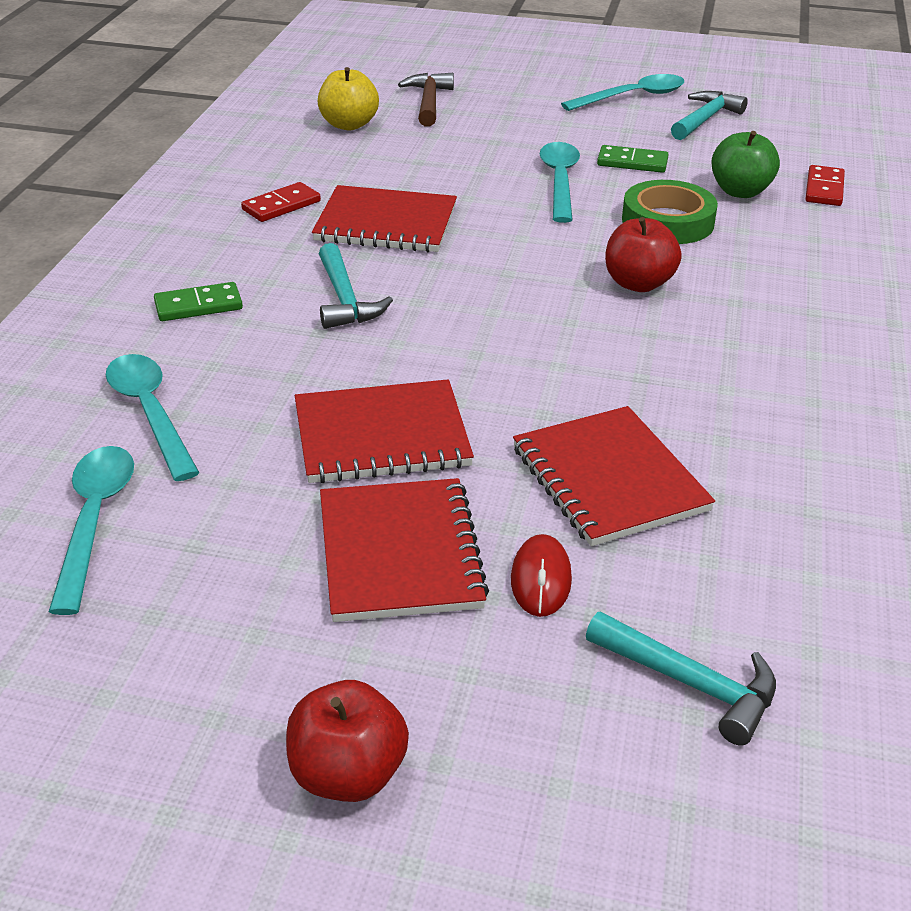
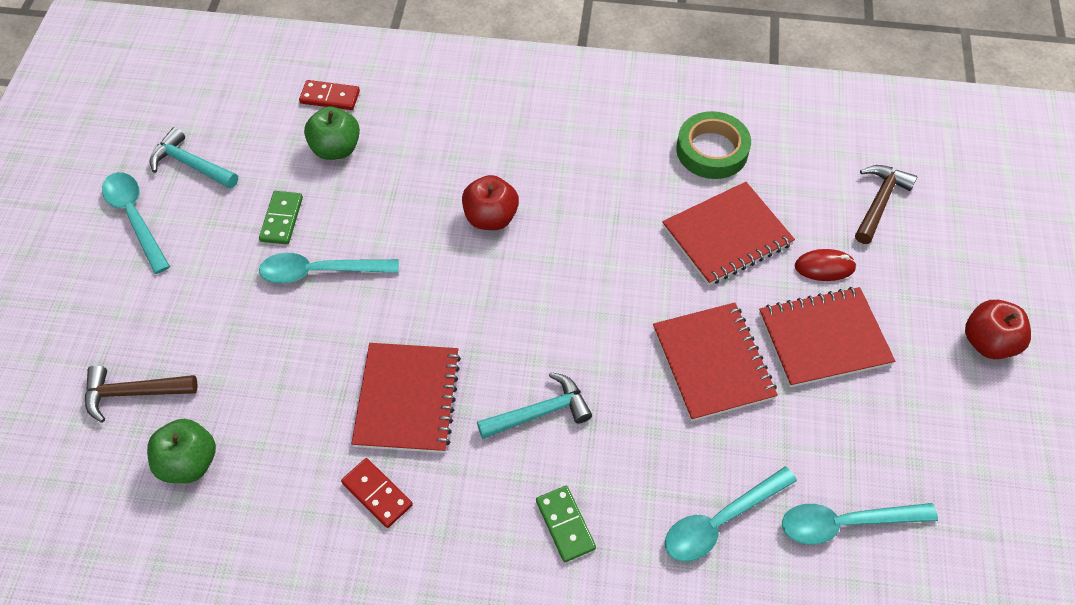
camera: 95 degrees left, 20 degrees up
yellow apple [318,67,379,130] -> green apple [147,419,216,483]
turquoise hammer [586,612,776,746] -> brown hammer [855,165,917,244]
green tape [622,180,718,244] -> green tape moved to [676,111,751,179]

